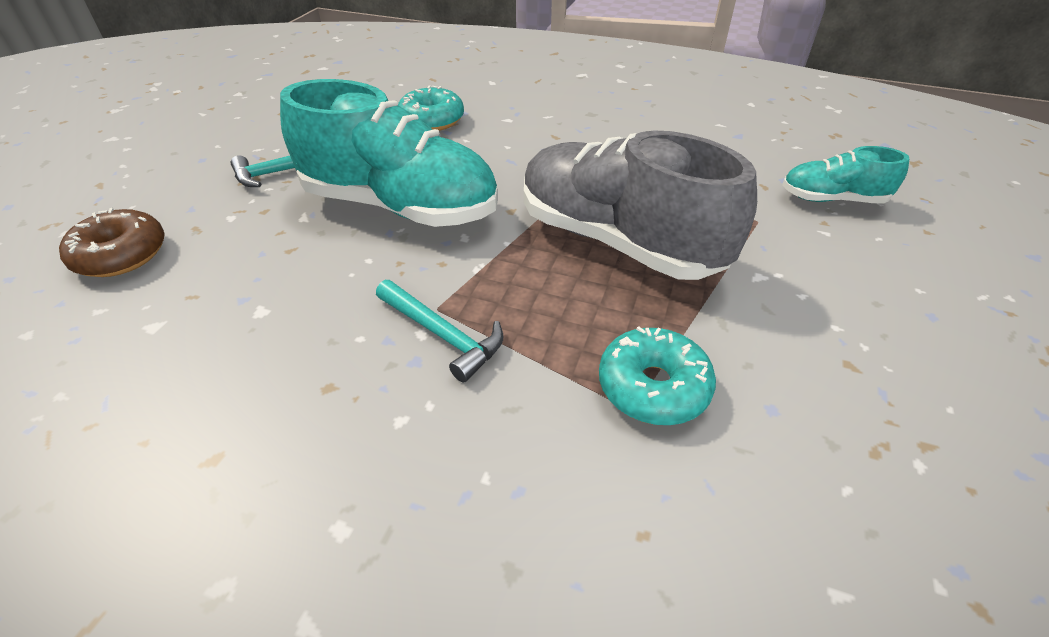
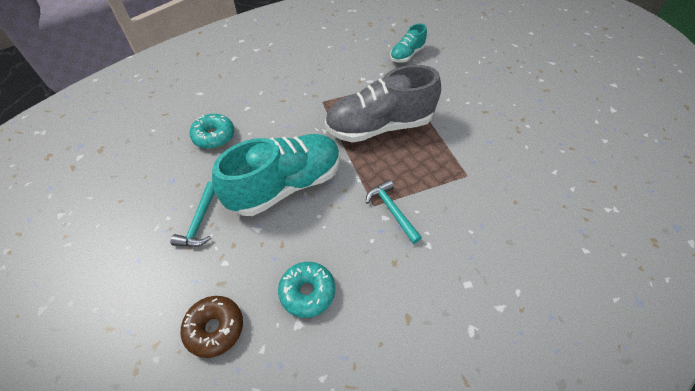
camera: 55 degrees left, 10 degrees up
turquoise hammer [376,280,504,383] -> turquoise hammer turned 105 degrees counterclockwise [366,180,422,244]
turquoise donut [599,326,716,425] -> turquoise donut moved to [278,262,335,318]

